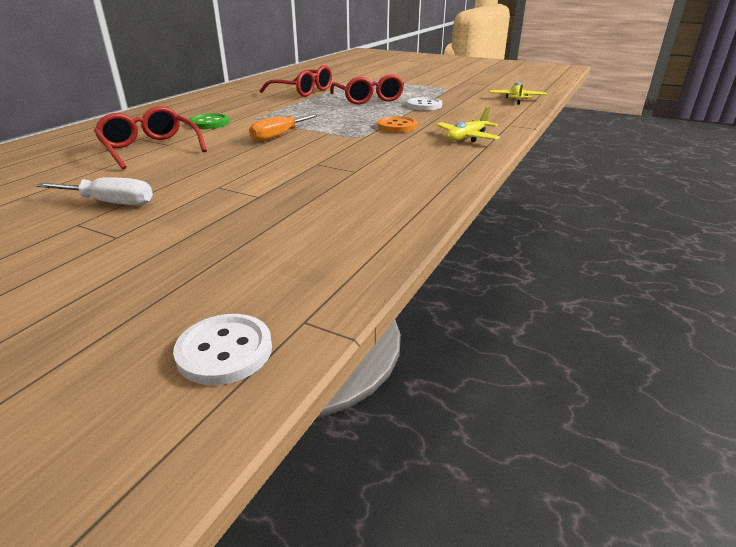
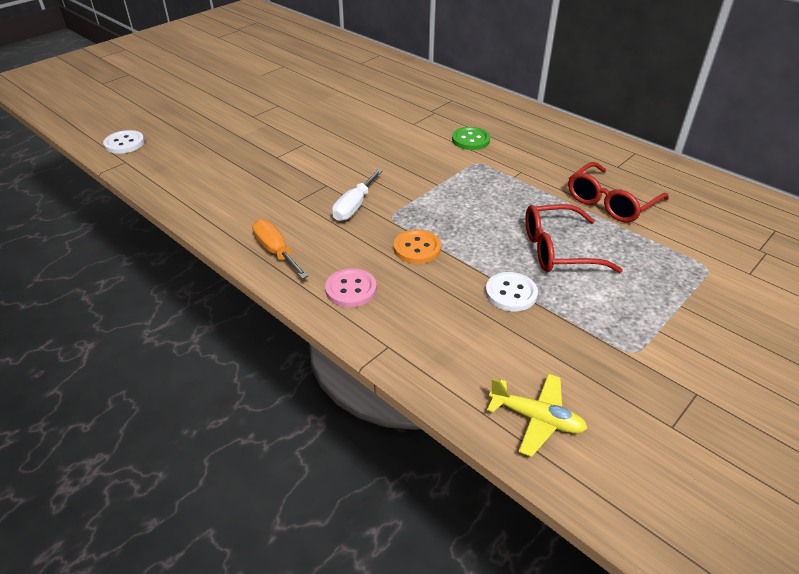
camera: 105 degrees right, 10 degrees up
white screwdriver [36,177,153,205] -> white screwdriver moved to [332,169,382,221]
red glasses [94,106,207,170] -> none
orange screwdriver [249,114,320,142] -> orange screwdriver moved to [252,220,308,279]
yellow plane [436,107,500,142] -> pink button [325,268,377,307]

